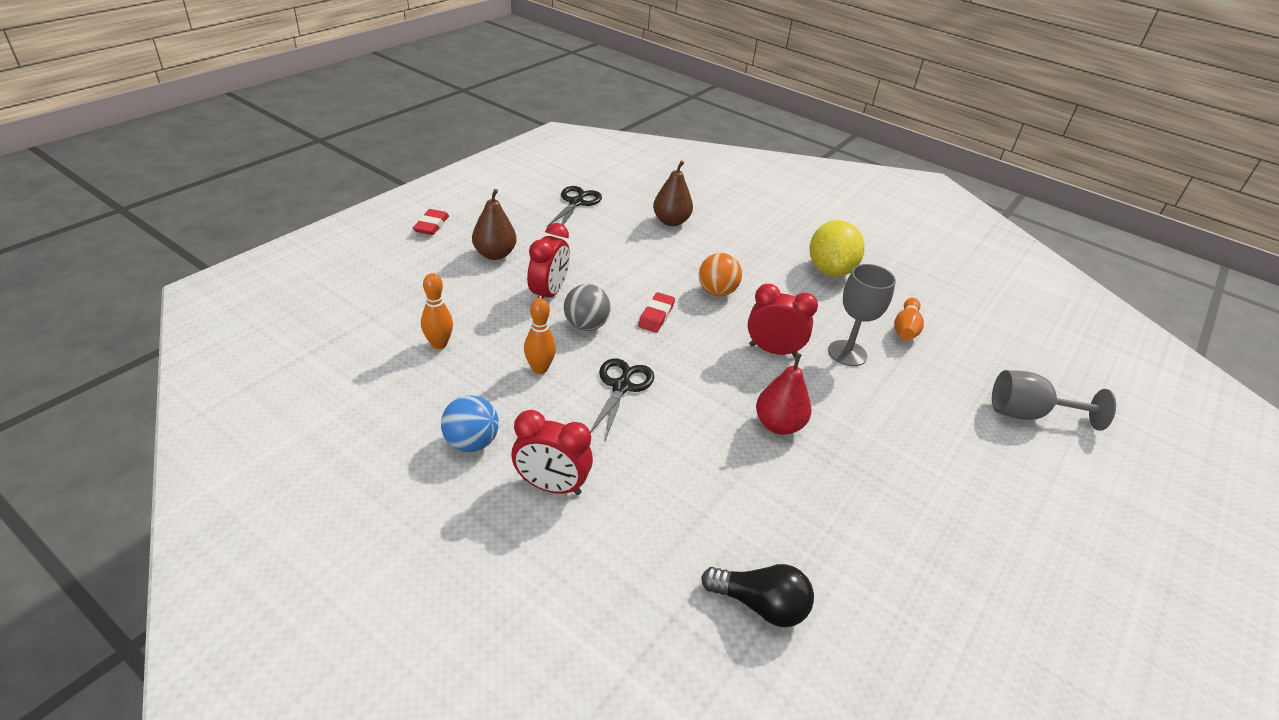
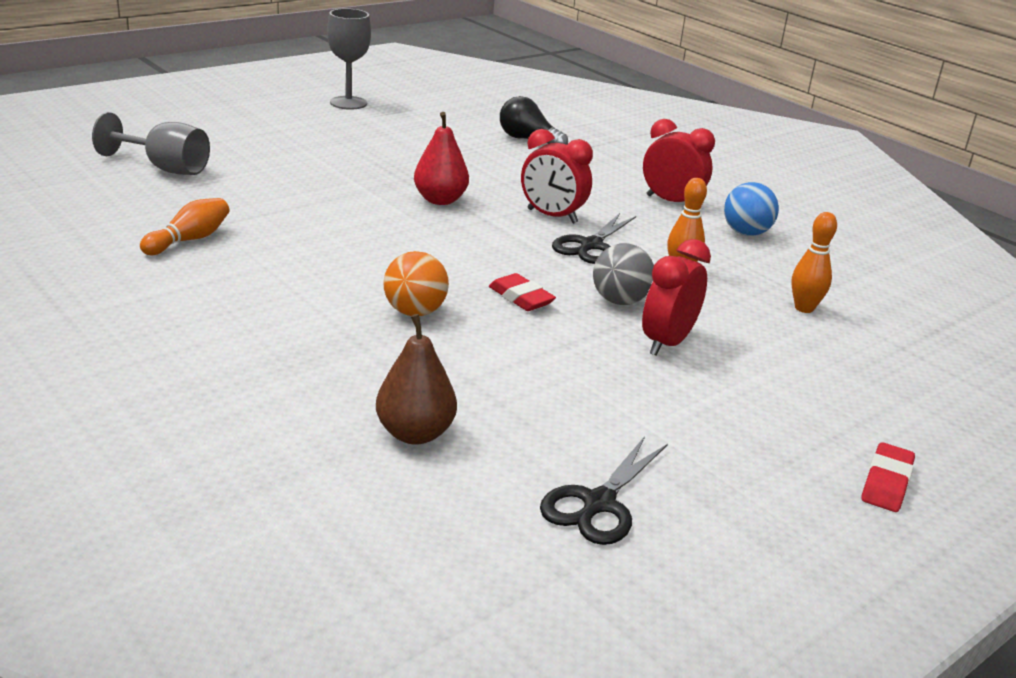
camera: 165 degrees left, 10 degrees down
brown pear [472,189,517,260] -> none
red eraser [638,292,675,333] -> red eraser turned 75 degrees counterclockwise [489,273,556,311]
red clock [748,284,818,358] -> red clock moved to [521,129,593,224]
yellow lemon [810,220,865,277] -> none
grey goblet [828,264,896,366] -> grey goblet moved to [327,8,371,110]

